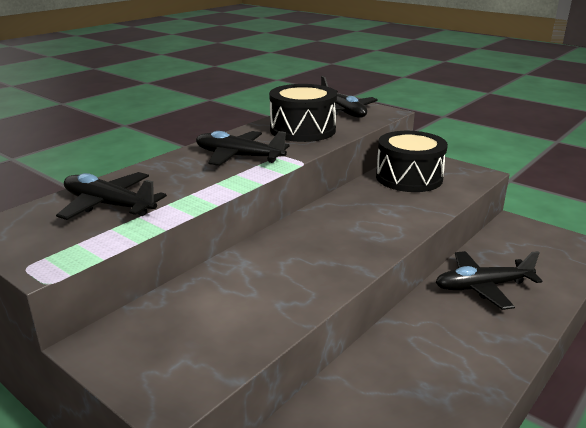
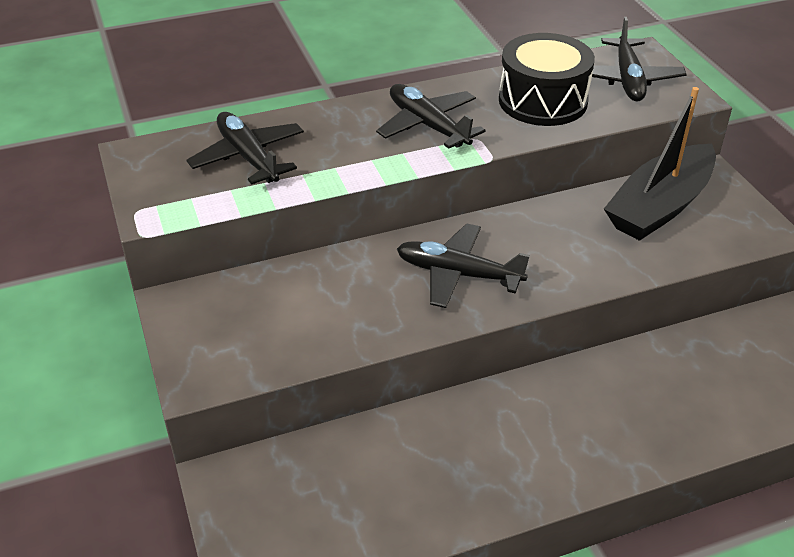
camera: 30 degrees right, 15 degrees up
black drum [376,131,448,192] -> black boat [604,87,716,241]
black plane [435,251,542,310] -> black plane moved to [397,223,530,308]

